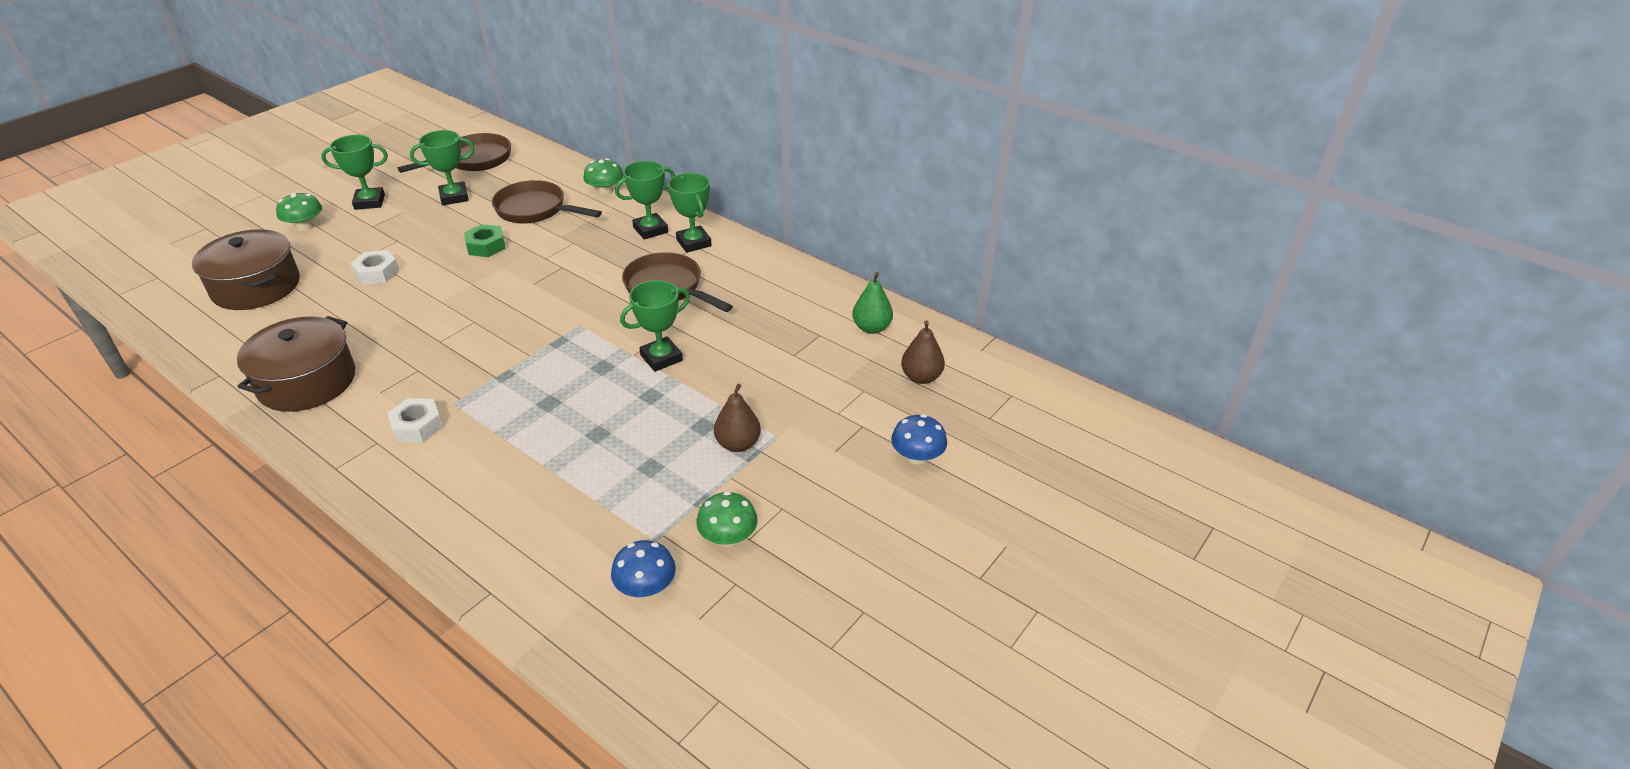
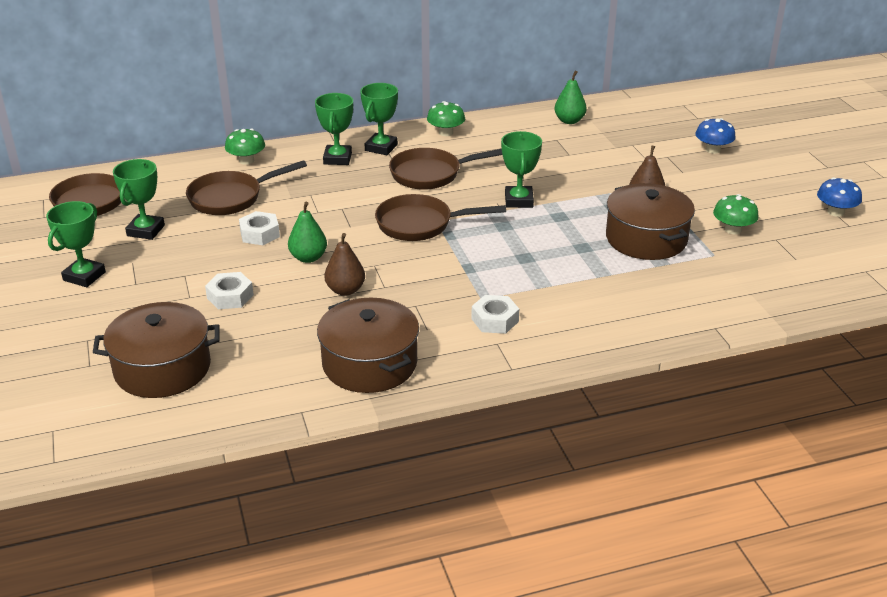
camera: 55 degrees left, 5 degrees down
green mushroom [276,192,322,231] -> green mushroom moved to [427,101,465,136]
green nut [464,224,506,257] -> white nut [239,211,280,245]
blue mushroom [611,540,676,597] -> blue mushroom moved to [817,177,862,217]
green trophy [668,173,712,253] -> green trophy turned 75 degrees counterclockwise [360,83,398,155]
brown pear [901,320,945,384] -> brown pear moved to [324,233,365,296]
none -> green pear [288,202,327,263]
none -> brown pan [375,194,506,241]
none -> brown pot [606,183,695,260]

